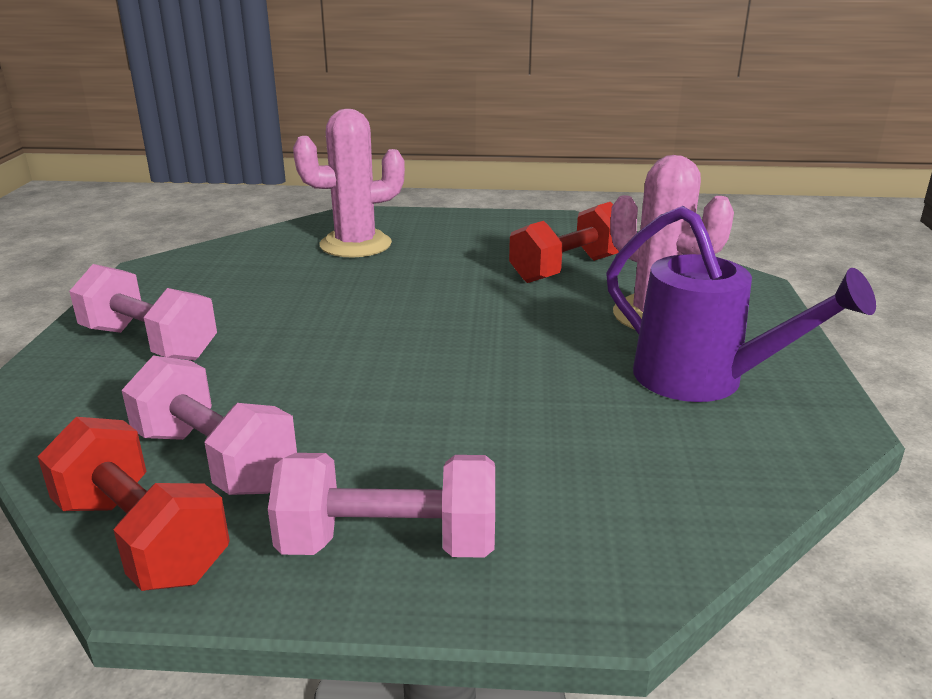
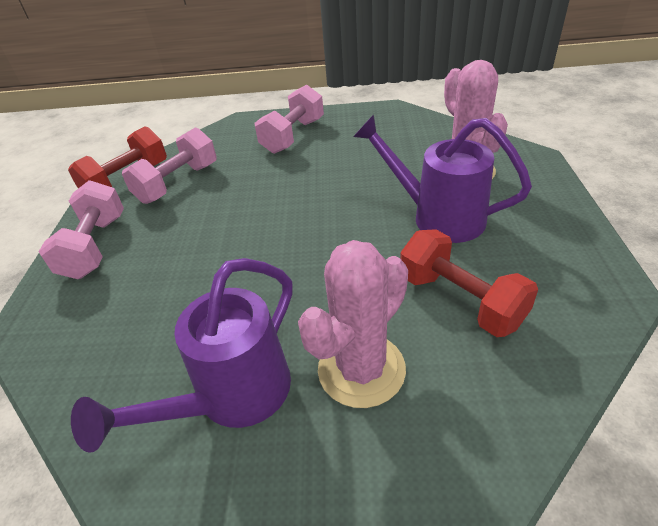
camera: 90 degrees right, 15 degrees up
none -> purple watering can [353,114,532,243]

